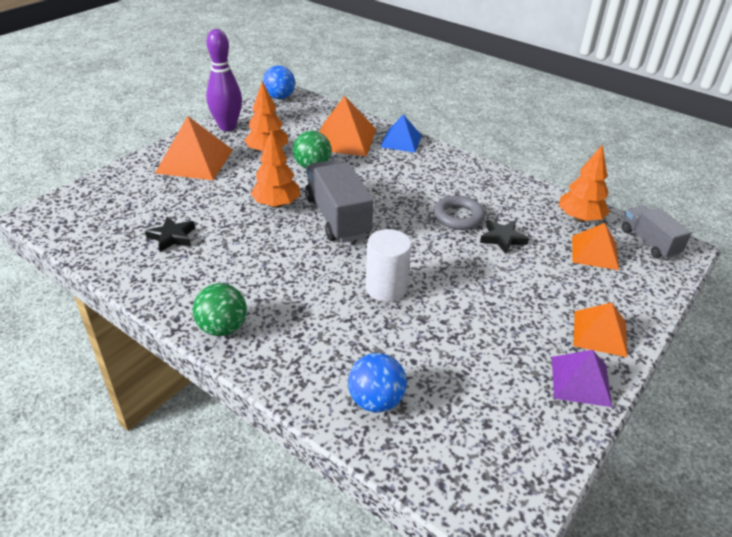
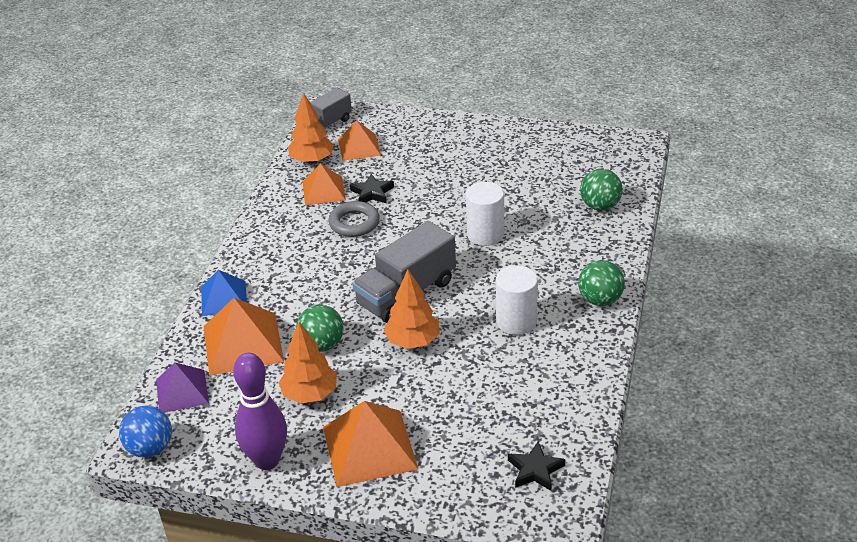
camera: 110 degrees left, 0 degrees up
black star [145,217,195,252] -> black star moved to [508,441,565,491]
blue ball [348,353,407,412] -> green ball [580,169,622,210]
purple pyramid [552,350,612,407] -> purple pyramid moved to [156,363,209,413]
orange pyramid [573,302,628,357] -> orange pyramid moved to [303,163,346,205]
none -> white cylinder [496,265,538,335]

